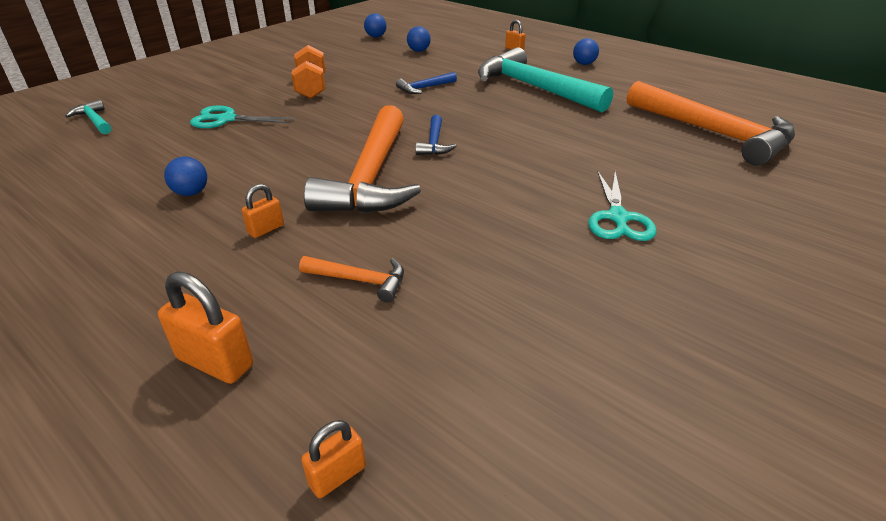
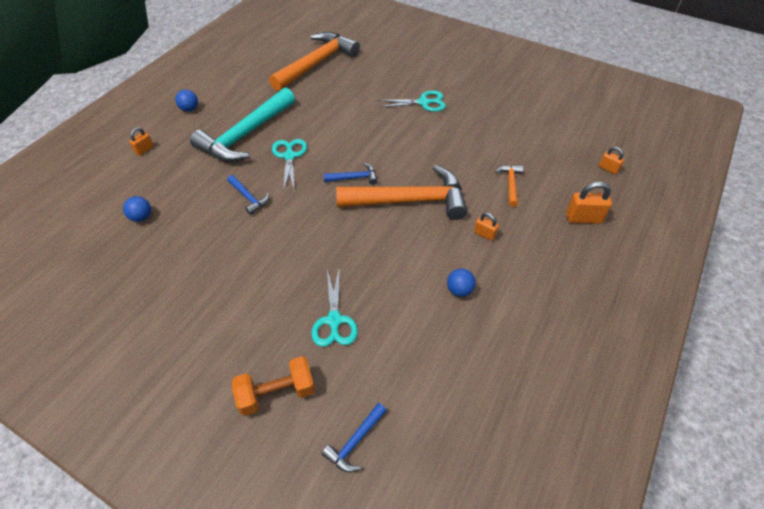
camera: 100 degrees left, 15 degrees up
turquoise hammer [65,99,111,134] -> blue hammer [322,403,387,472]
orange padlock [158,272,253,384] -> orange padlock turned 75 degrees clockwise [566,182,612,224]
orange dumbbell [291,45,325,99] -> orange dumbbell moved to [232,356,315,416]
blue ball [364,13,387,38] -> none
none -> turquoise scissors [272,139,307,192]

